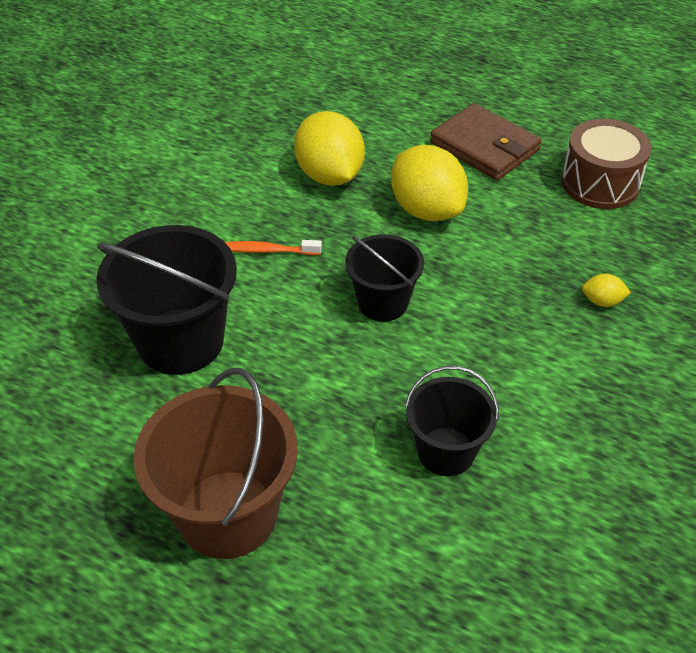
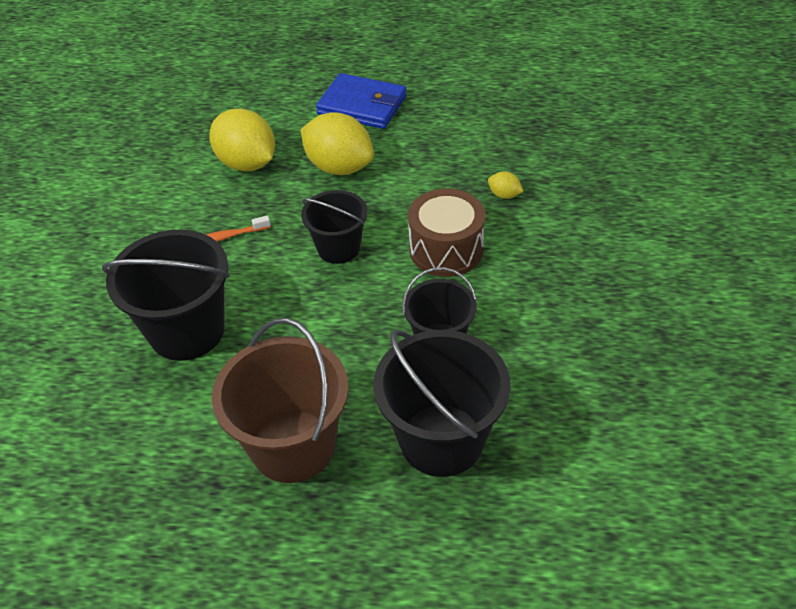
camera: 20 degrees left, 0 degrees up
brown wallet [430,103,542,180] -> blue wallet [316,73,407,129]
brown drum [561,119,652,209] -> brown drum moved to [408,189,485,277]
yellow lemon [582,274,631,307] -> yellow lemon turned 45 degrees clockwise [488,171,524,199]
none -> black bucket [373,330,510,477]

